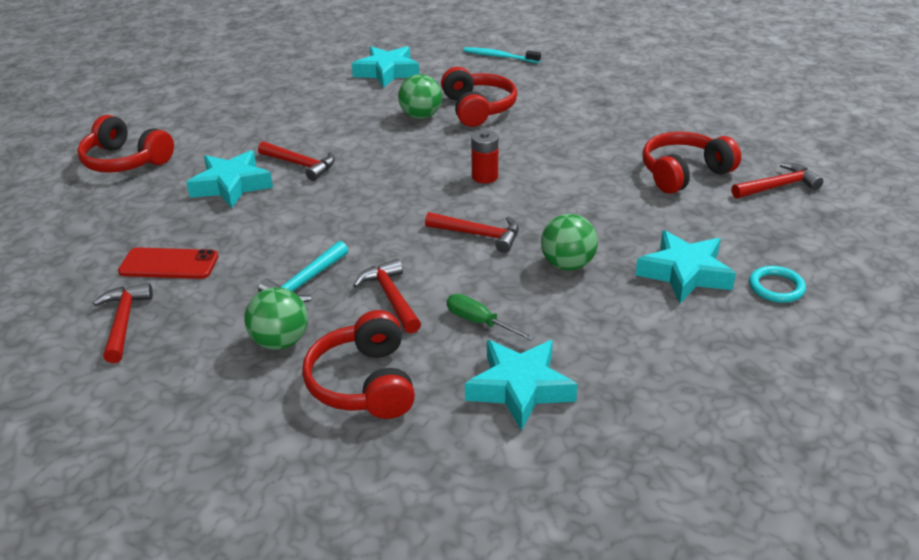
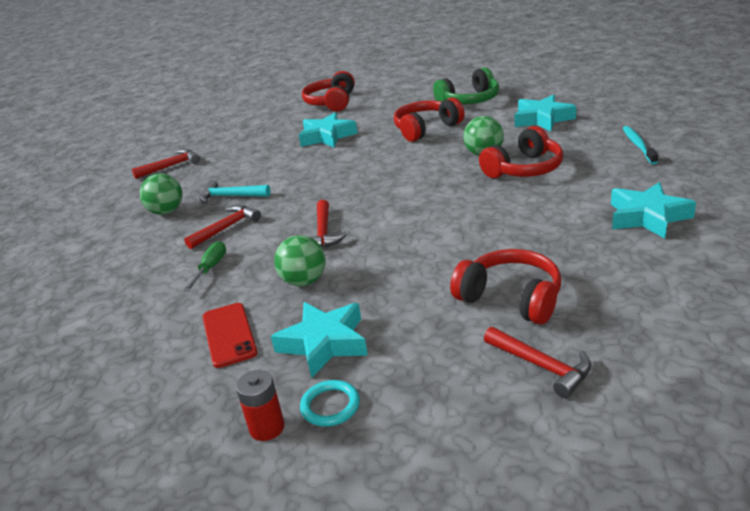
camera: 70 degrees right, 5 degrees down
red phone [118,247,218,279] -> red phone moved to [203,303,257,368]
red hammer [258,141,335,181] -> none
red headphones [302,310,415,419] -> red headphones moved to [394,98,465,142]
turquoise star [465,340,578,431] -> turquoise star moved to [611,182,696,239]
red battery [471,130,498,183] -> red battery moved to [236,370,285,441]
none -> green headphones [433,67,499,104]

